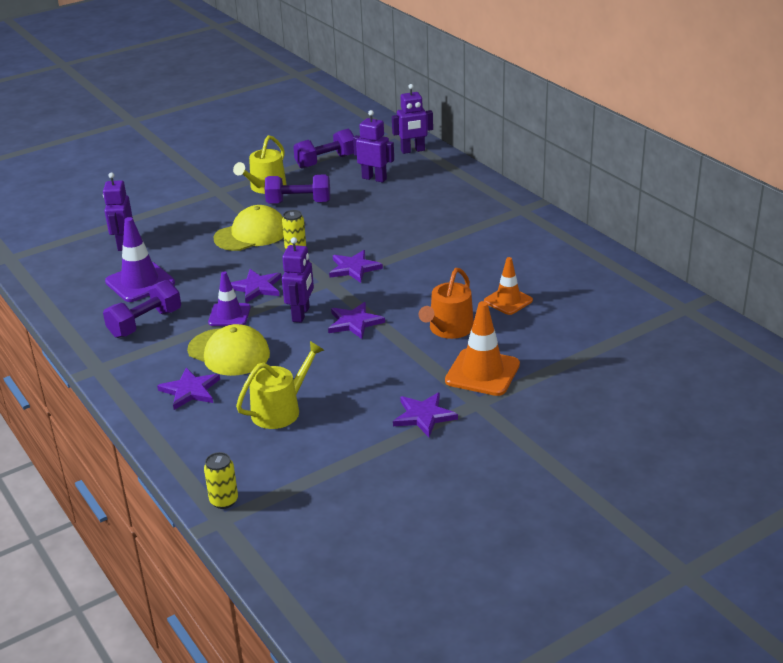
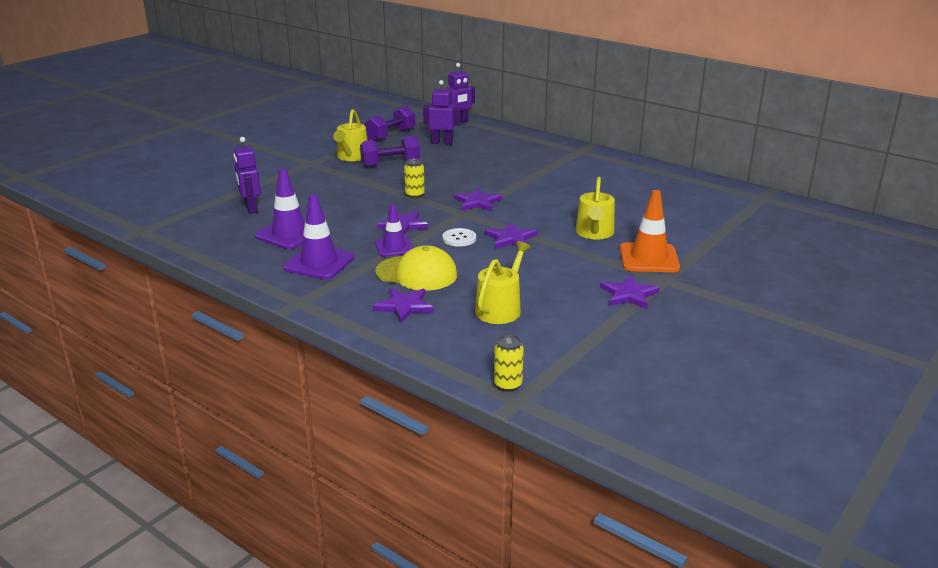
camera: 20 degrees left, 5 degrees down
purple dumbbell [103,280,181,338] -> purple traffic cone [283,194,355,280]
yellow cap [214,205,284,251] -> none
purple robot [282,237,314,323] -> white button [442,228,476,247]
orange watering can [419,268,474,339] -> yellow watering can [575,177,615,240]
orange traffic cone [484,257,533,315] -> none

